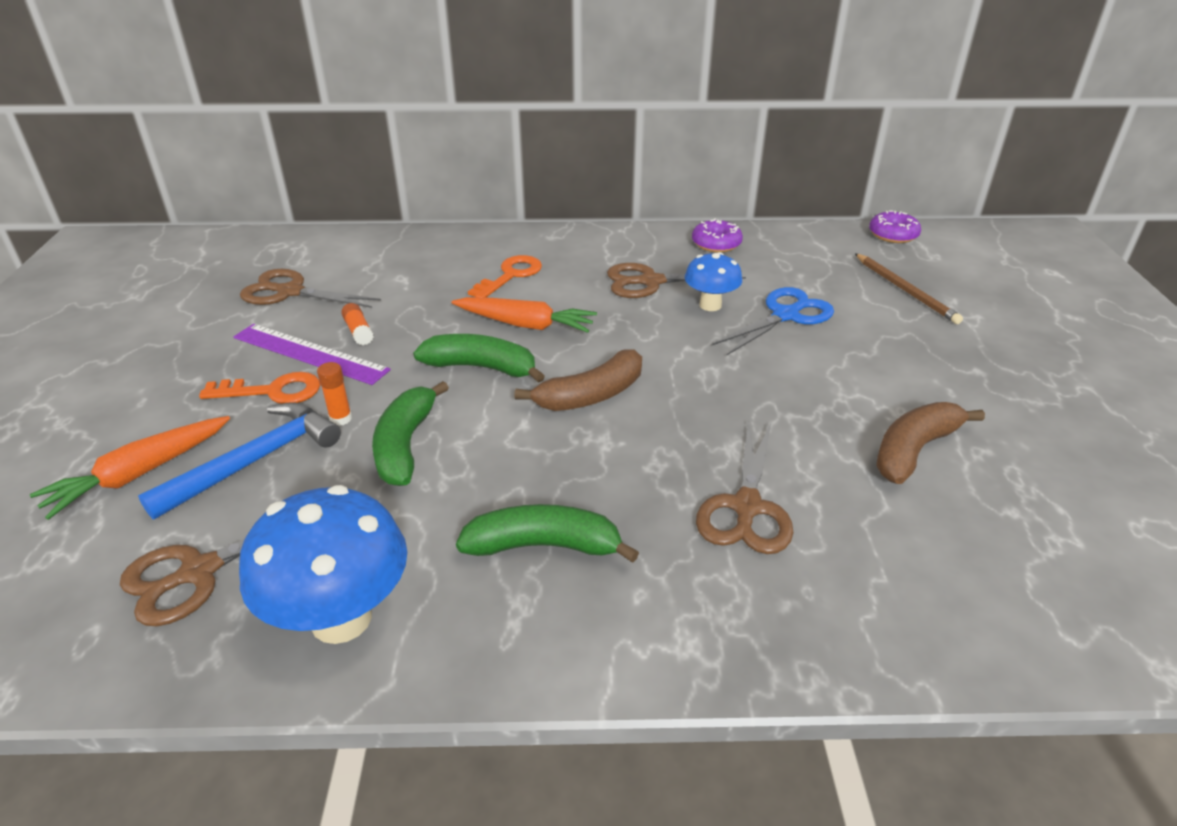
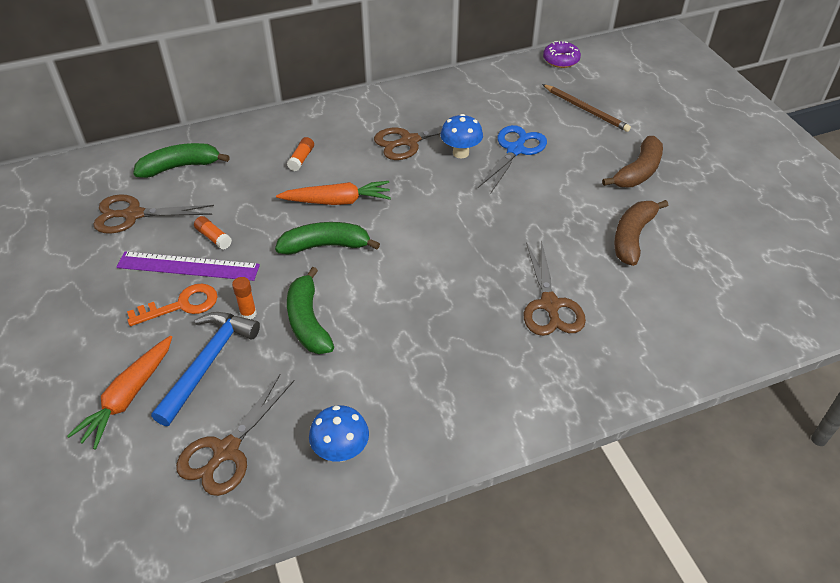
camera: 20 degrees left, 10 degrees up
blue mushroom [239,485,407,644] -> blue mushroom [309,405,369,462], size x0.58
green banana [456,504,639,563] -> green banana moved to [133,143,230,178]
orange key [468,255,542,298] -> orange glue stick [287,137,314,171]
brown banana [515,349,642,411] -> brown banana moved to [602,136,663,187]
purple donut [692,218,743,252] -> none

